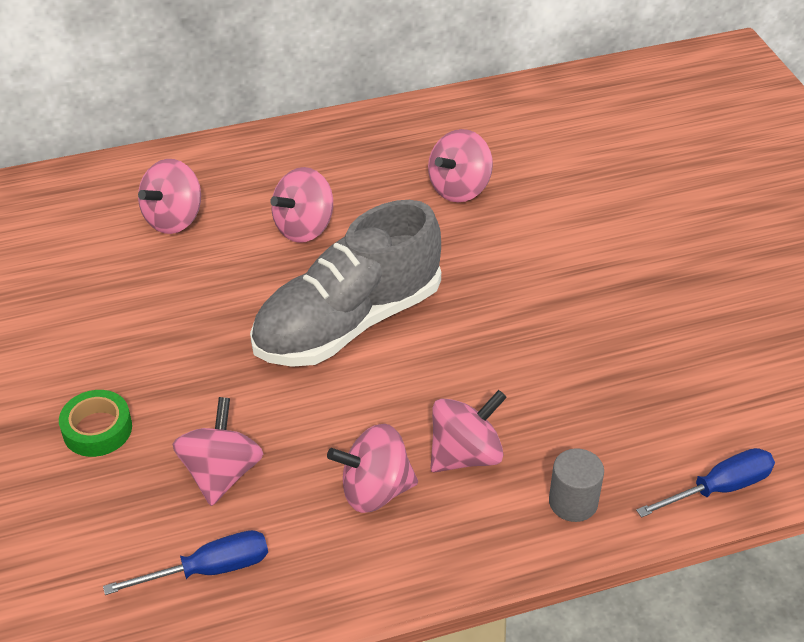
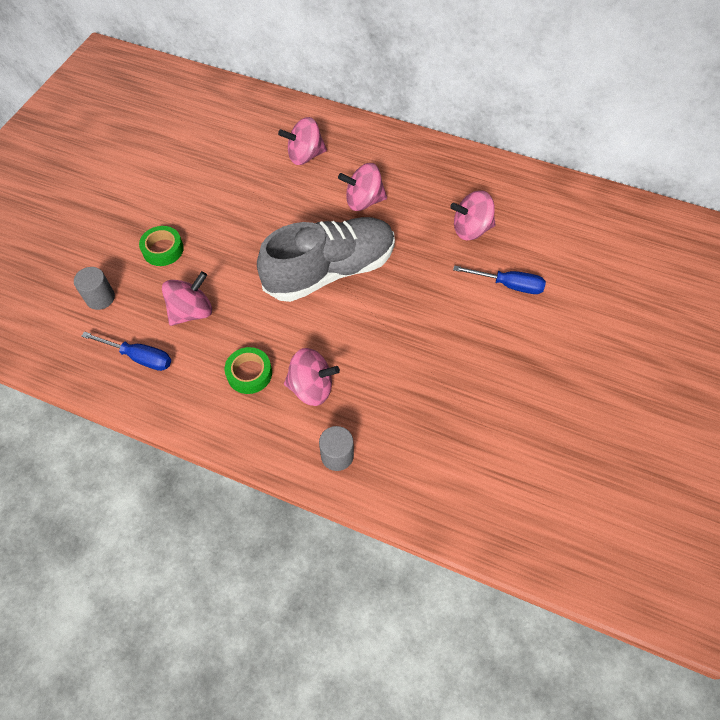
camera: 40 degrees right, 15 degrees up
grey shoe [250,200,441,367] -> grey shoe turned 150 degrees clockwise [257,217,395,302]
pink spinning top [327,424,418,513] -> green tape [225,347,272,394]
blue screwdriver [636,448,775,518] -> blue screwdriver moved to [453,265,546,294]
none -> grey cylinder [74,267,115,310]

